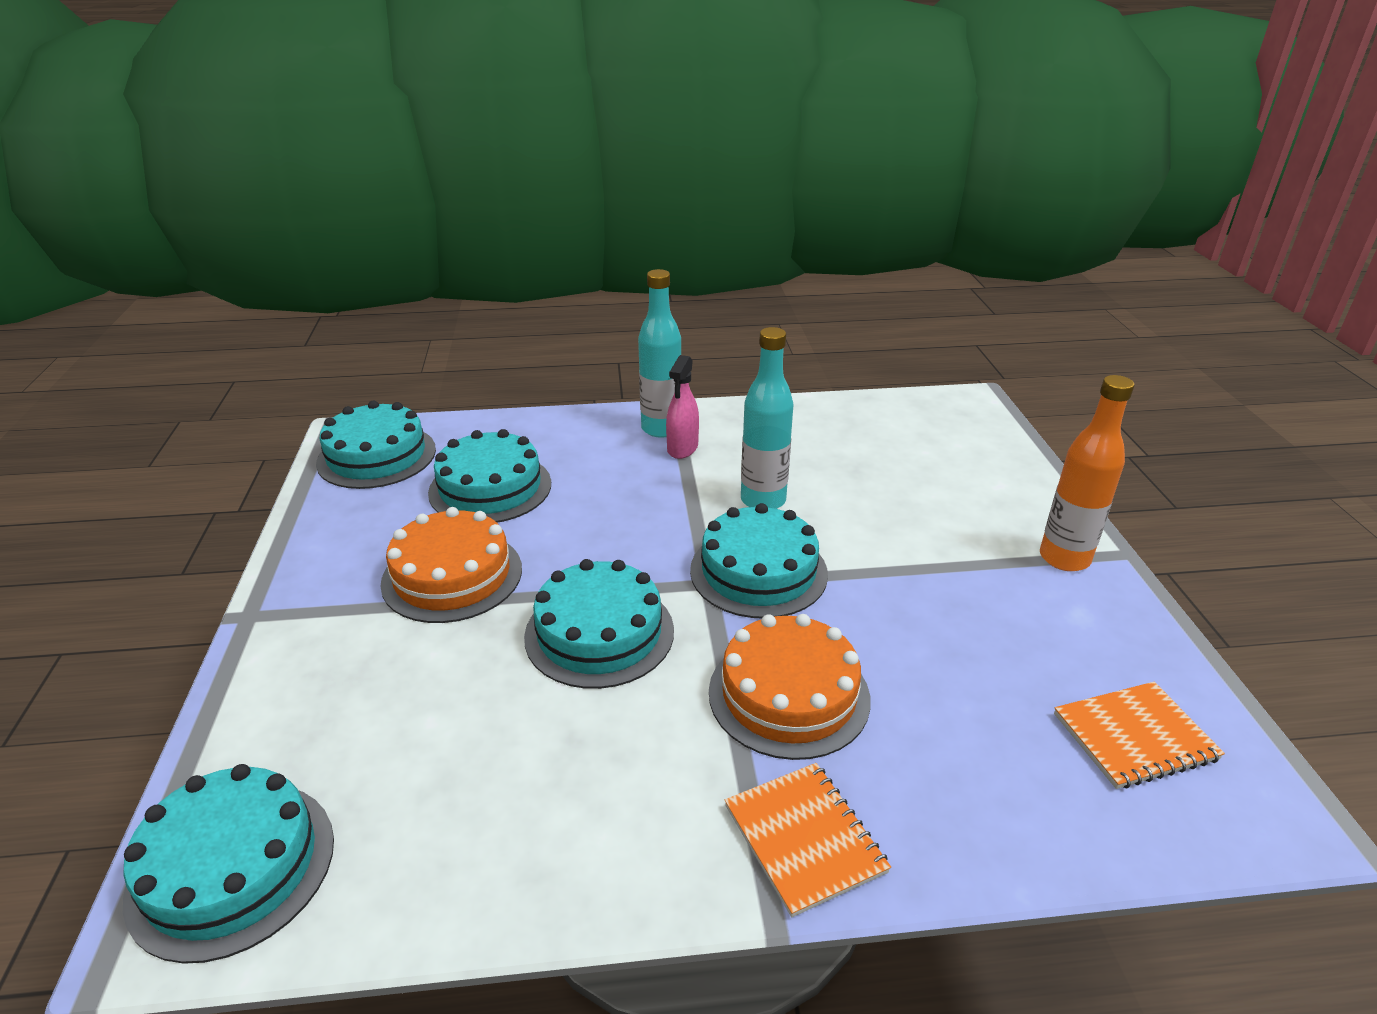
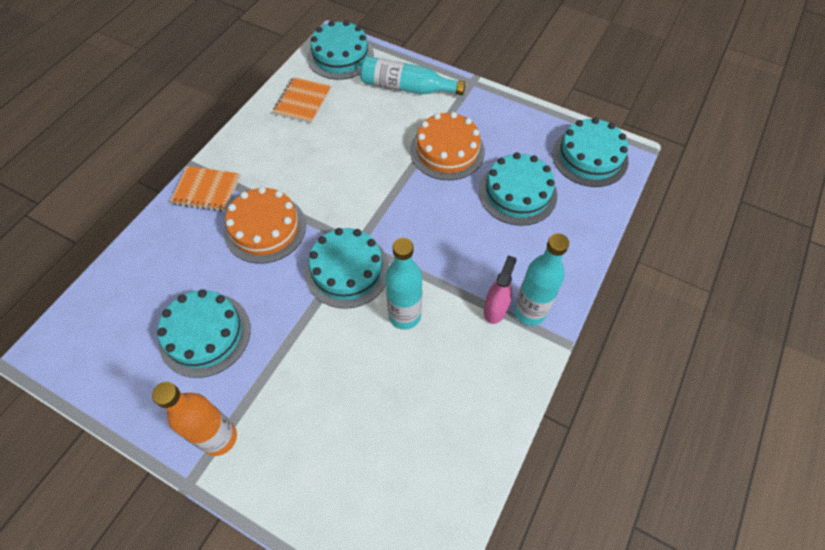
camera: 125 degrees right, 25 degrees up
turquoise cake [524,559,674,689] -> turquoise cake moved to [157,289,251,378]
pink spray bottle [666,355,699,459] -> pink spray bottle turned 60 degrees clockwise [484,255,517,324]
orange notebook [1054,682,1225,789] -> orange notebook moved to [273,77,331,123]
none -> turquoise bottle [360,56,466,95]

